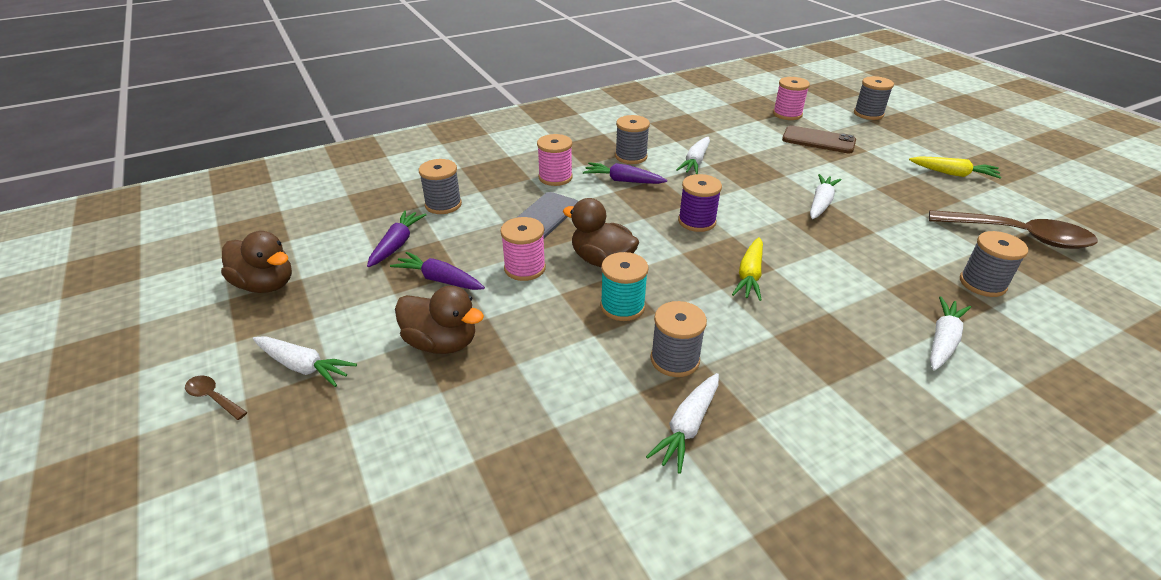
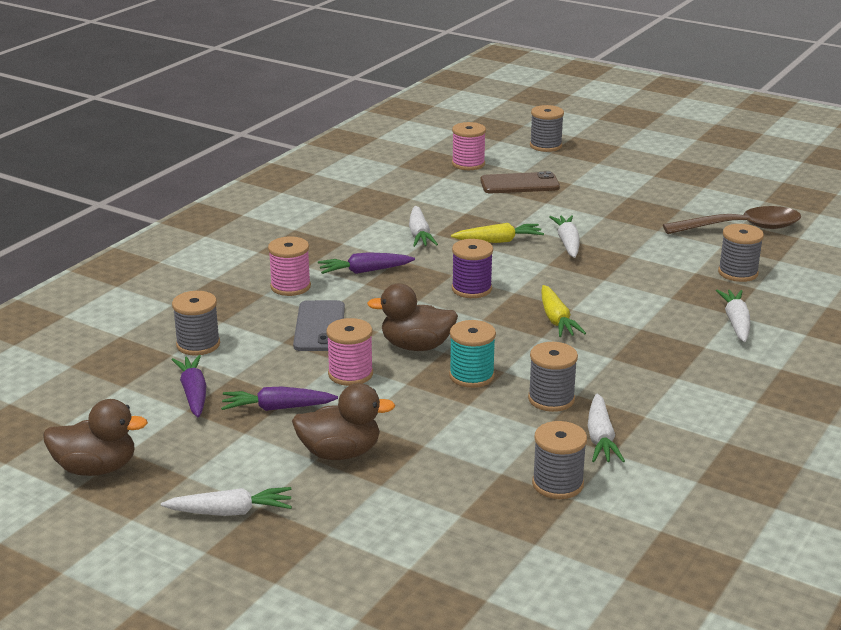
camera: 30 degrees left, 10 degrees down
brown spoon [185,375,248,420] -> none
grey spool [615,115,650,164] -> grey spool moved to [532,421,587,499]
yellow carrot [909,156,1001,179] -> yellow carrot moved to [451,223,544,243]

